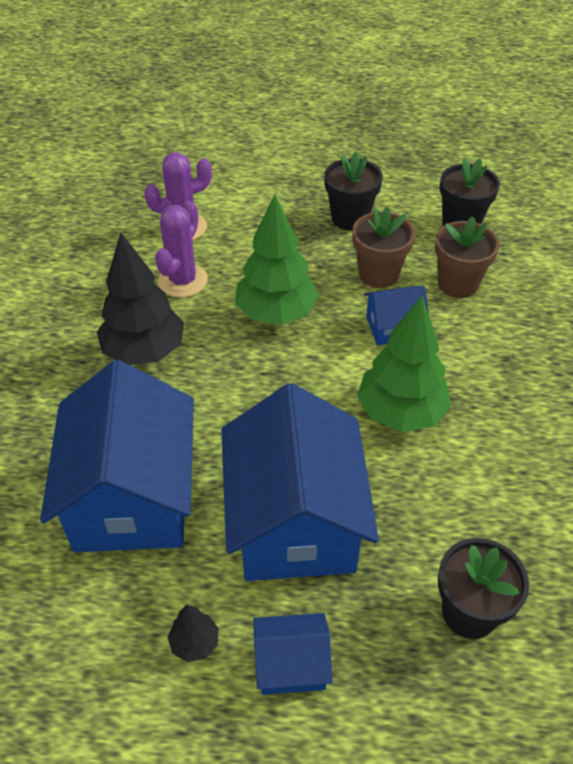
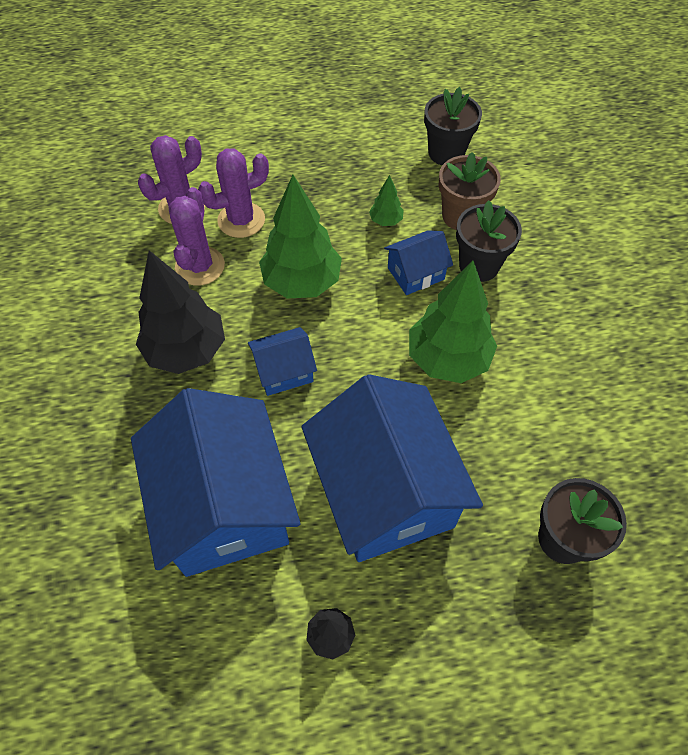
camera: 15 degrees left, 10 degrees up
blue house [253,613,332,695] -> blue house moved to [248,327,317,396]
black flower pot [324,151,383,230] -> black flower pot moved to [456,200,522,282]
brown flower pot [352,206,415,288] -> green tree [369,175,403,226]
none -> purple cactus [198,148,269,238]

